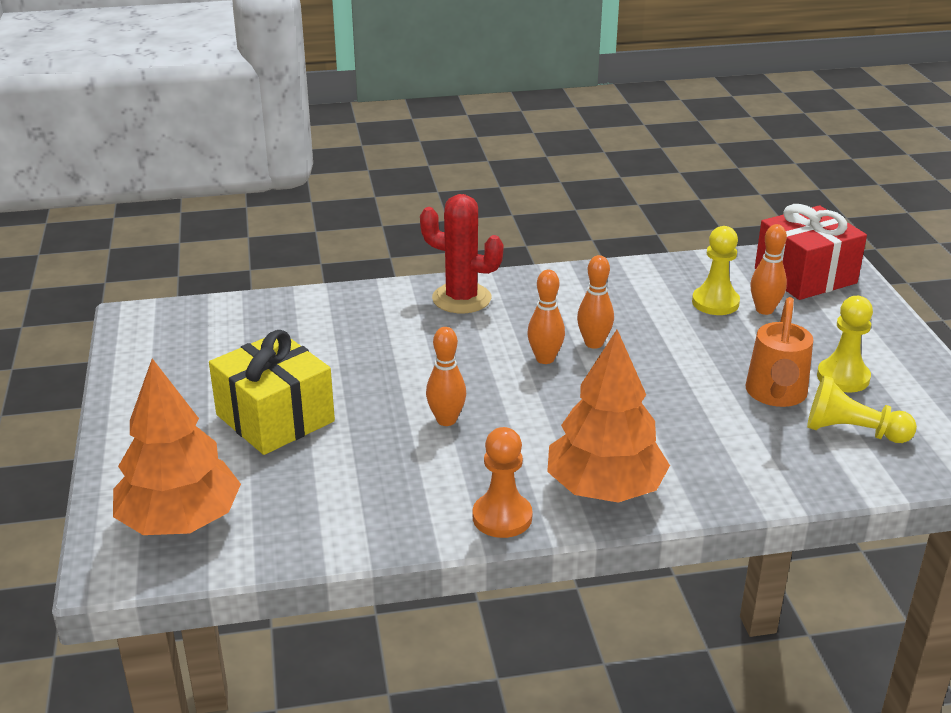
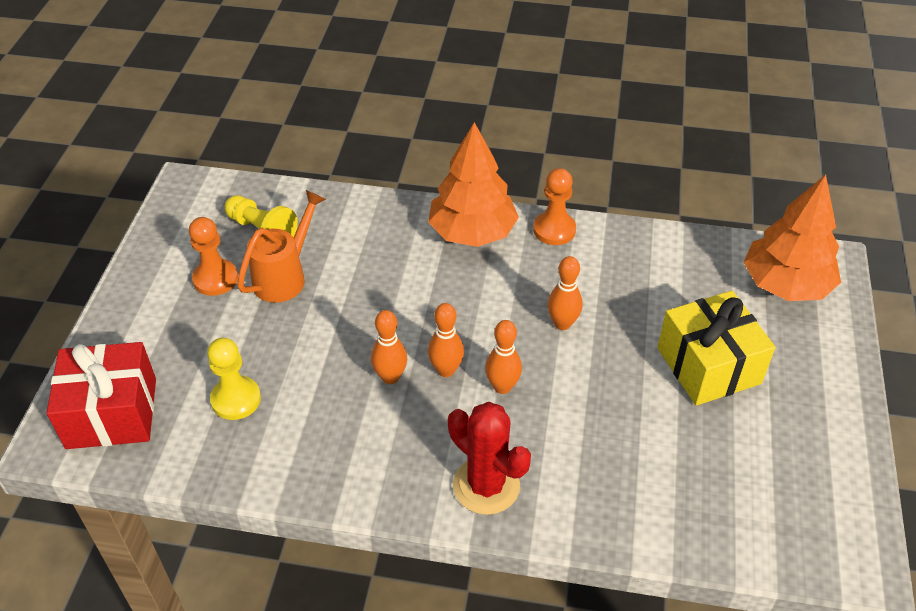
camera: 160 degrees left, 15 degrees up
orange bowling pin [751,224,787,315] -> orange bowling pin moved to [485,320,522,394]
yellow pawn [817,296,873,392] -> orange pawn [189,217,238,296]

